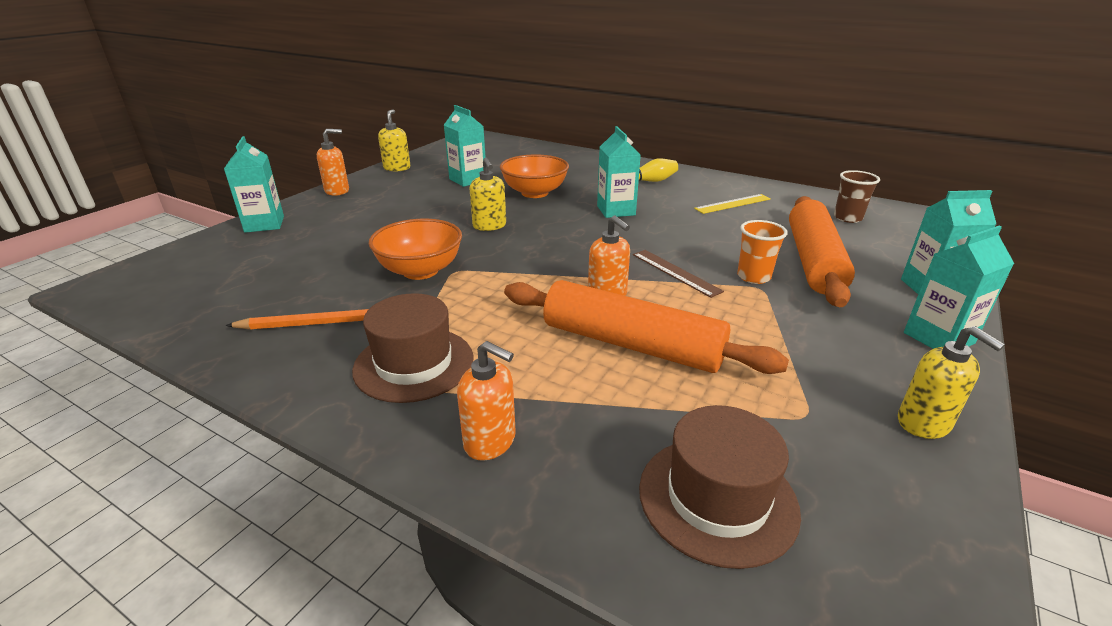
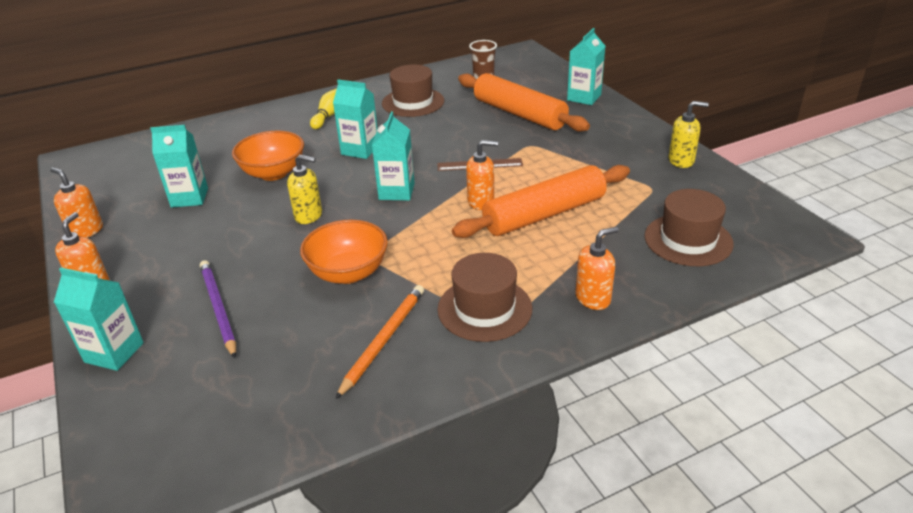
camera: 55 degrees left, 5 degrees up
yellow soap dispenser [378,109,411,171] -> orange soap dispenser [50,167,103,238]
yellow ruler [694,194,771,214] -> brown hat [382,65,444,117]
orange cup [737,220,788,284] -> none
turquoise carton [904,226,1014,349] -> turquoise carton moved to [372,111,415,200]
none -> purple pencil [200,260,236,358]

